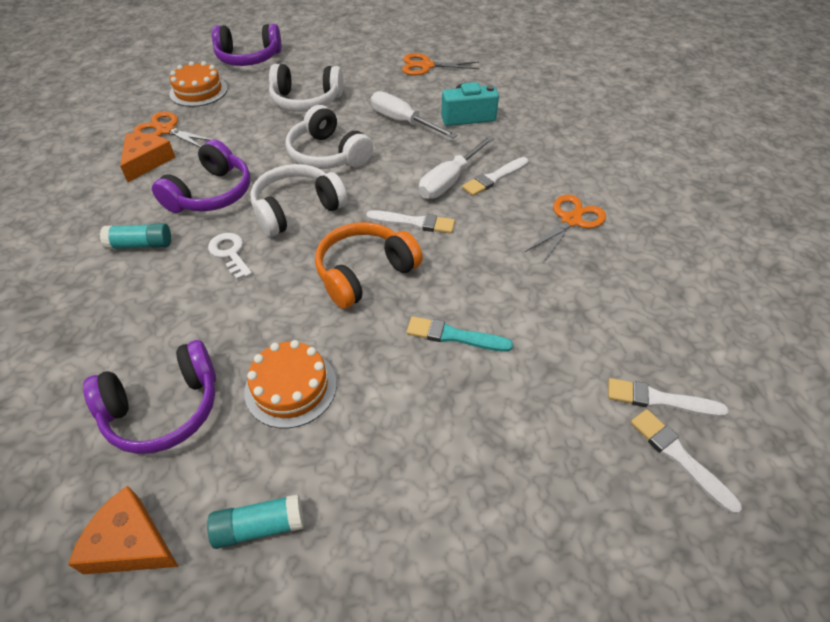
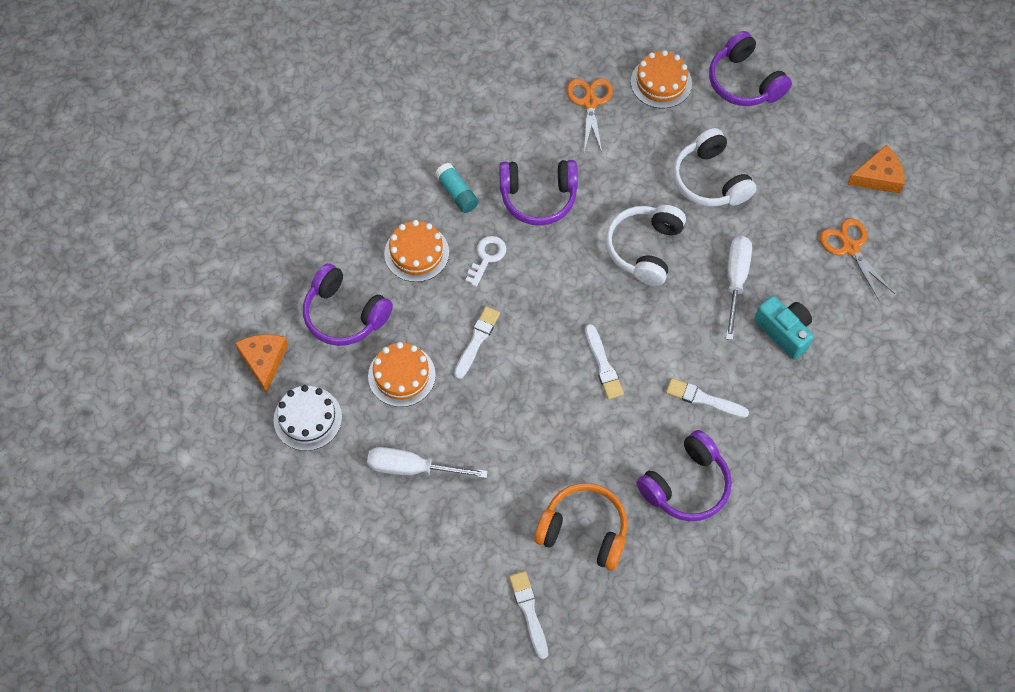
camera: 60 degrees right, 15 degrees up
orange cheese [120,133,175,182] -> orange cheese moved to [847,144,905,194]
turquoise glue stick [207,494,304,549] -> white cake [274,385,342,451]
white headphones [250,164,348,237] -> none
orange headphones [315,222,423,309] -> orange headphones moved to [534,483,627,571]
turquoise brush [406,316,513,352] -> none
white screwdriver [419,136,494,199] -> white screwdriver moved to [367,447,488,478]
orange scissors [524,195,606,263] -> purple headphones [636,430,732,521]
white brush [630,409,742,514] -> white brush moved to [454,306,500,379]
none -> orange cake [384,220,449,282]

